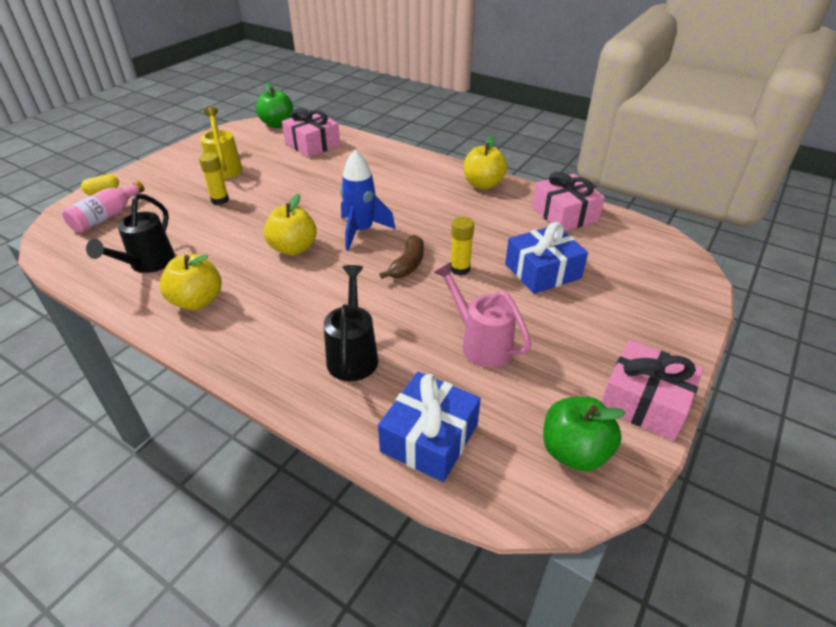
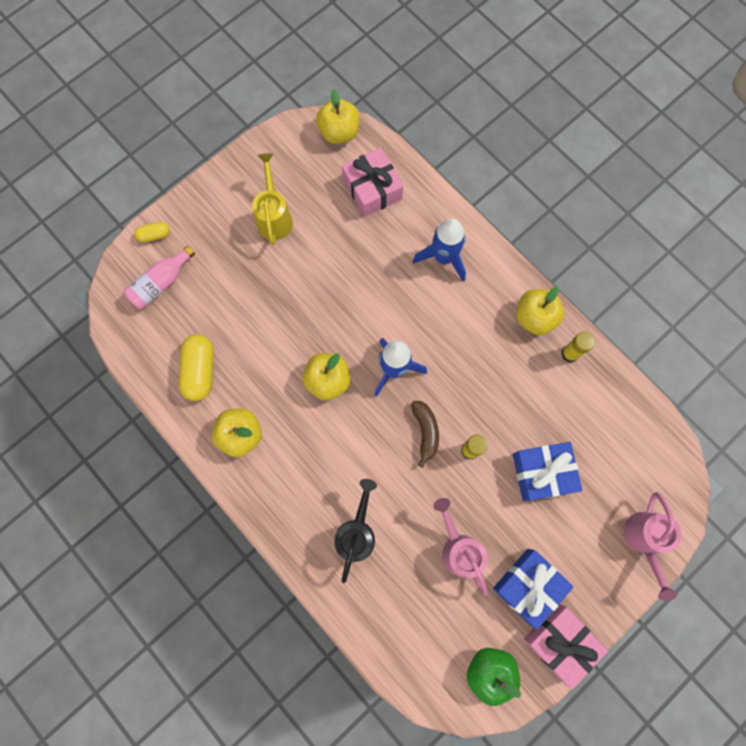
camera: 15 degrees right, 35 degrees up
black watering can [86,194,175,273] -> yellow capsule [179,334,214,401]
yellow glue stick [199,153,229,205] -> yellow glue stick moved to [561,332,595,363]
green apple [256,82,293,128] -> yellow apple [316,89,360,144]
blue gift [378,372,481,482] -> blue gift moved to [493,549,573,629]
brown banana [380,235,424,279] -> brown banana turned 45 degrees counterclockwise [411,401,439,468]
pink gift [532,172,605,231] -> none
none -> blue rocket [413,219,466,282]
none -> pink watering can [624,492,681,601]

